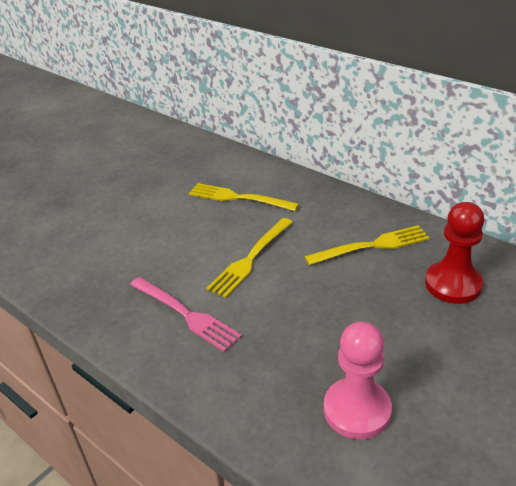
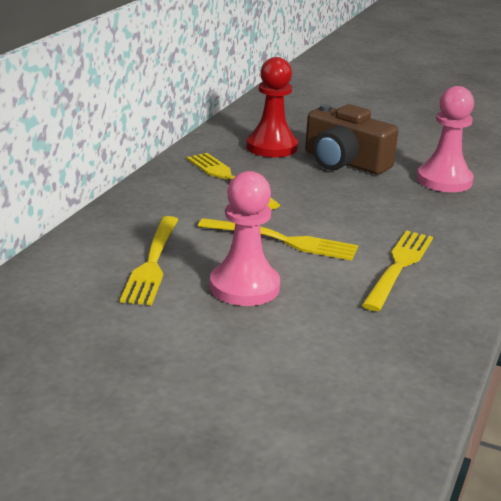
camera: 110 degrees left, 10 degrees down
pink fork [130,277,242,352] -> yellow fork [362,230,433,311]
none -> pink pawn [210,171,280,306]
none -> brown camera [305,104,398,174]

